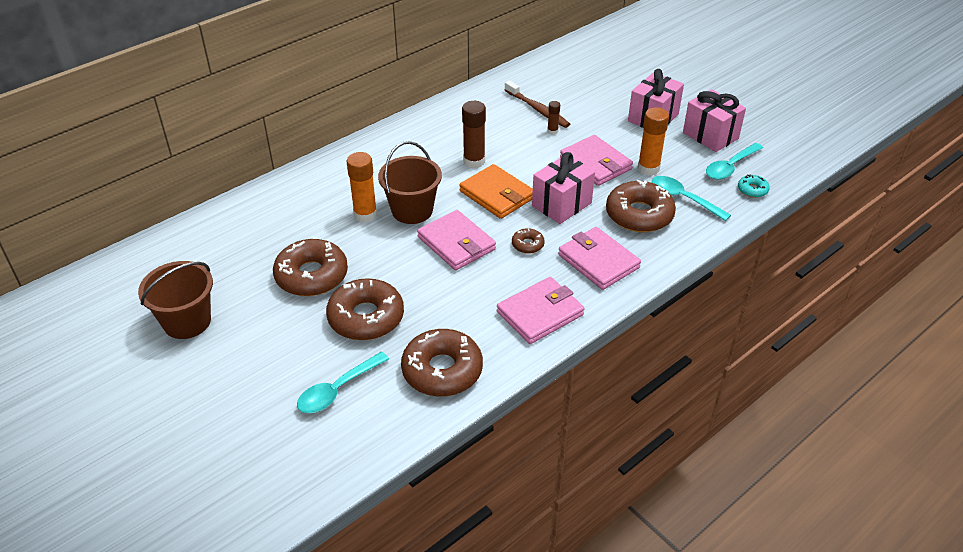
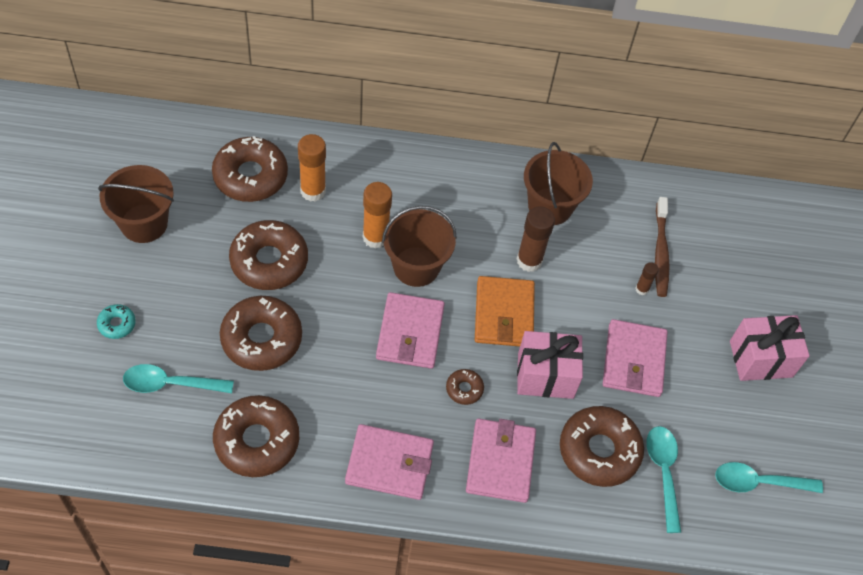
camera: 40 degrees right, 15 degrees up
orange glue stick [638,107,669,176] -> orange glue stick moved to [298,134,326,202]
pink gift [683,89,746,152] -> none
turquoise donut [738,174,770,198] -> turquoise donut moved to [97,304,136,339]
none -> brown donut [212,136,288,202]
none -> brown bucket [524,142,593,225]

